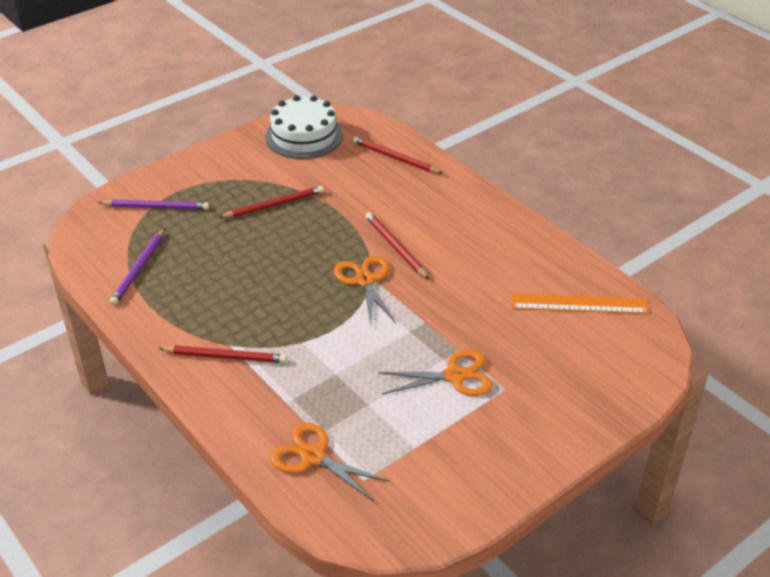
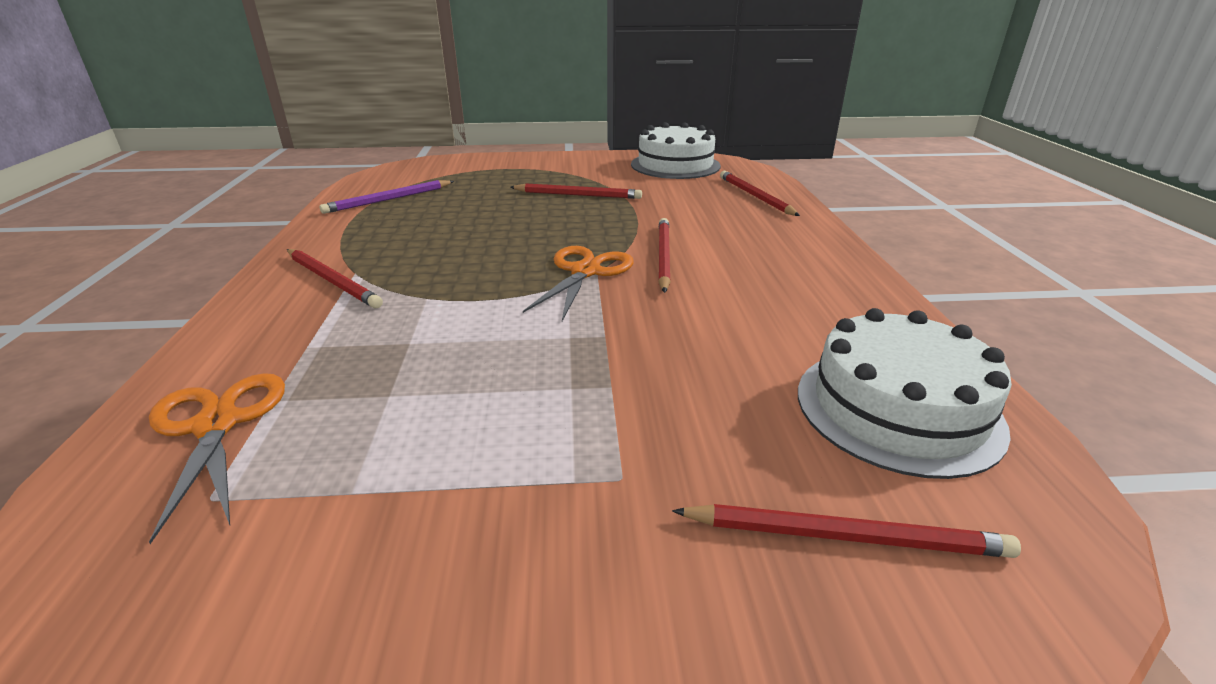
camera: 35 degrees right, 10 degrees down
purple pencil [98,200,209,210] -> none
orange scissors [378,350,493,396] -> none
orange ruler [511,293,649,314] -> white cake [798,308,1012,479]
none -> red pencil [672,504,1021,558]

